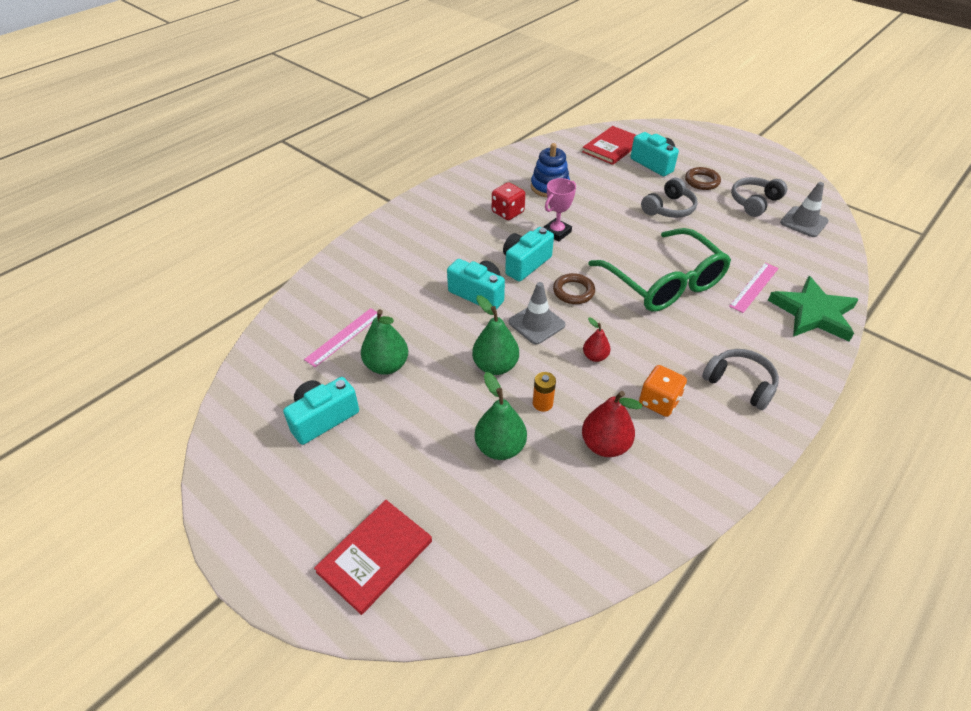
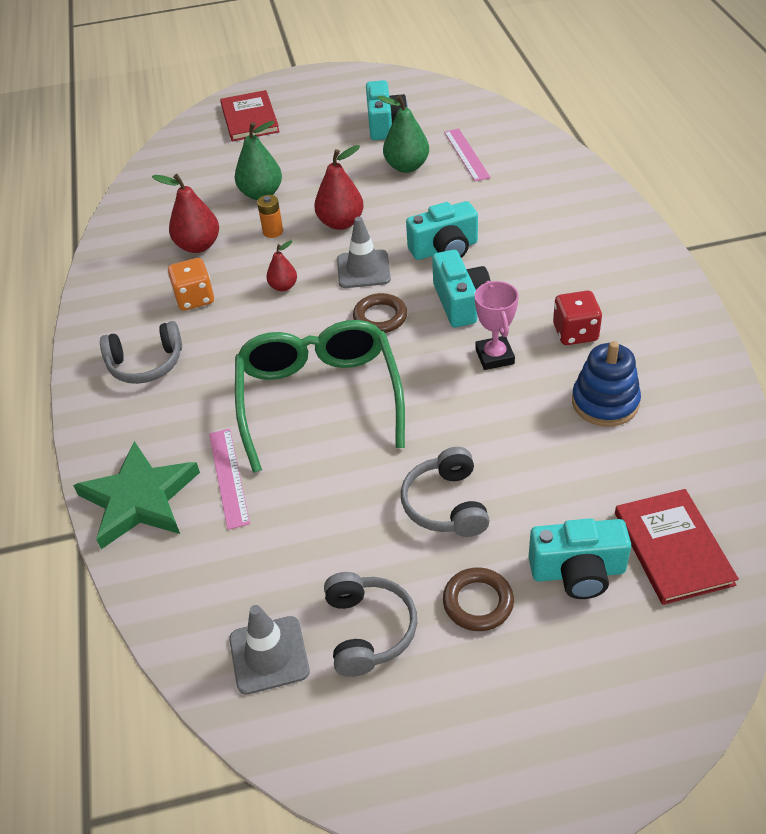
camera: 130 degrees right, 0 degrees up
green pear [472,295,519,375] -> red pear [314,145,364,230]
green glasses [588,228,731,312] -> green glasses turned 75 degrees clockwise [235,320,405,473]

